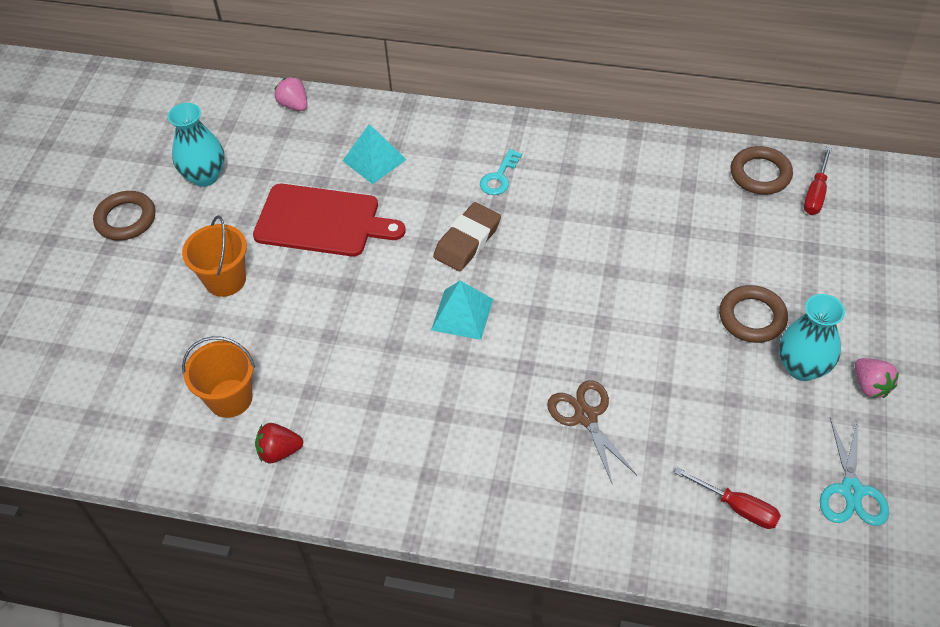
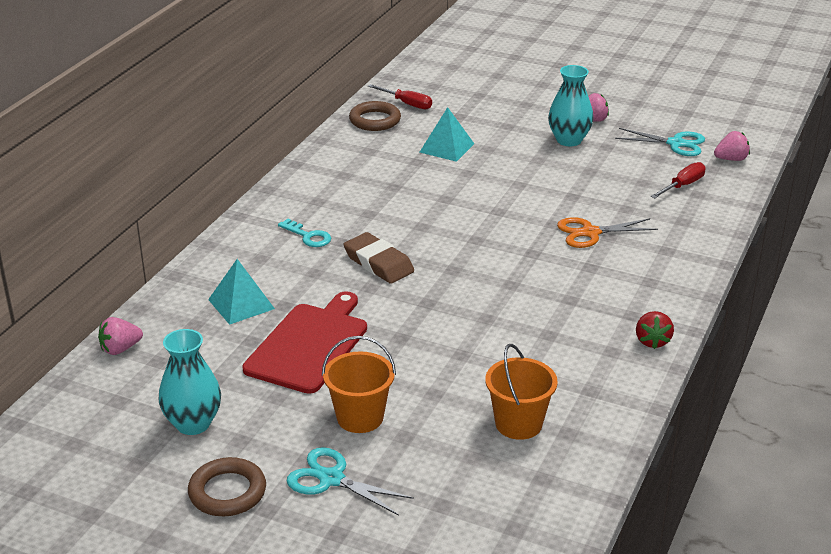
camera: 80 degrees left, 20 degrees down
red strawberry [255,423,303,463] -> red strawberry moved to [636,311,674,349]
turquoise pyramid [431,281,493,340] -> turquoise pyramid moved to [420,107,474,162]
brown scissors [547,380,637,485] -> orange scissors [557,217,658,248]
brown ring [719,285,788,343] -> none
none -> turquoise scissors [286,447,414,516]
none -> pink strawberry [714,131,750,161]

